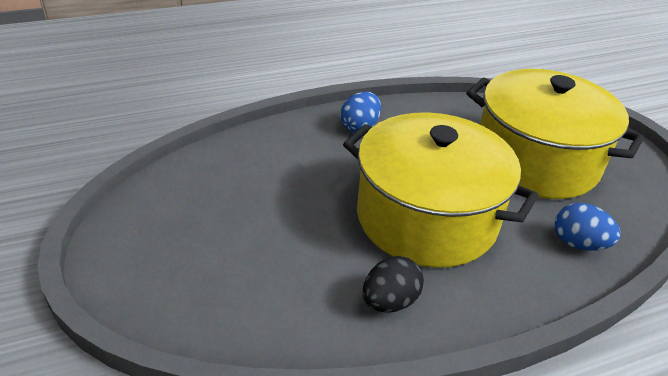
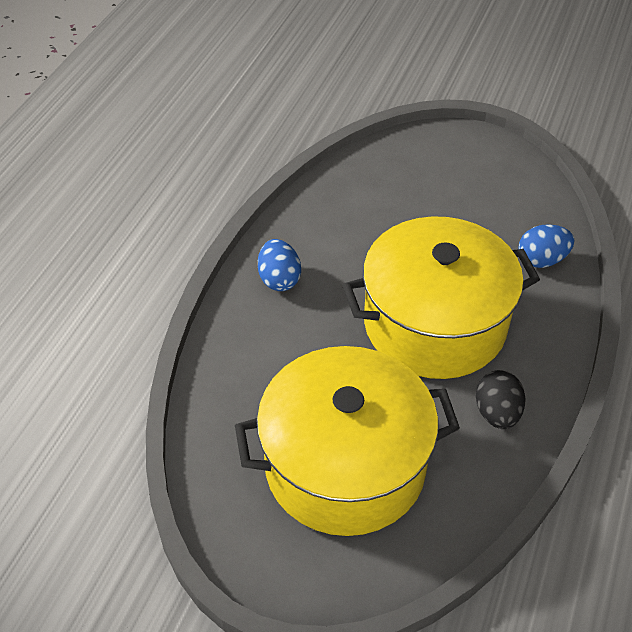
camera: 45 degrees left, 10 degrees up
yellow pot [467,69,644,199] -> yellow pot moved to [235,346,460,536]

